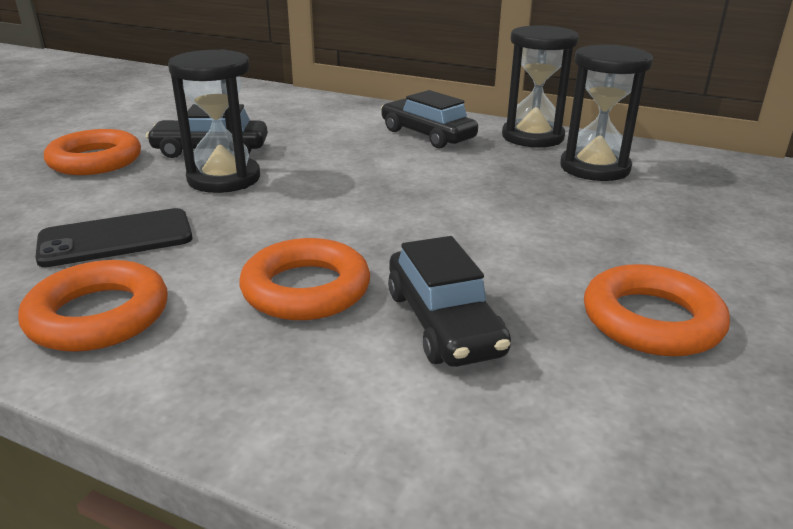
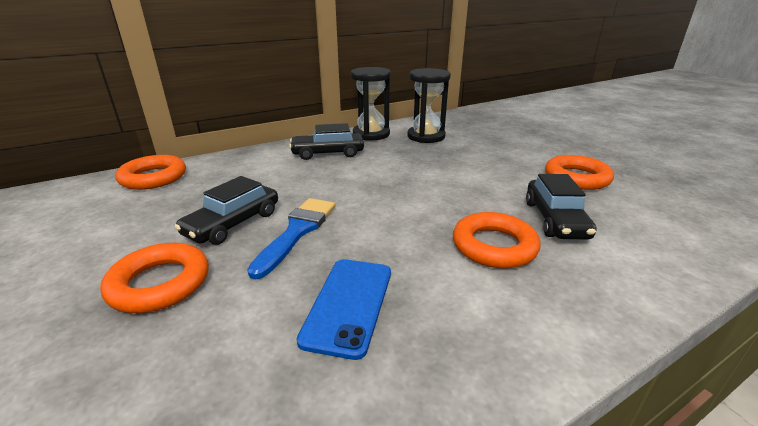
camera: 55 degrees left, 0 degrees up
orange ring [18,260,168,352] -> orange ring moved to [115,155,186,190]
black phone [35,208,193,267] -> blue phone [297,259,391,360]
black hourglass [168,49,260,193] -> blue brush [247,198,336,279]
black car [388,236,511,367] -> black car turned 75 degrees clockwise [526,174,597,240]

